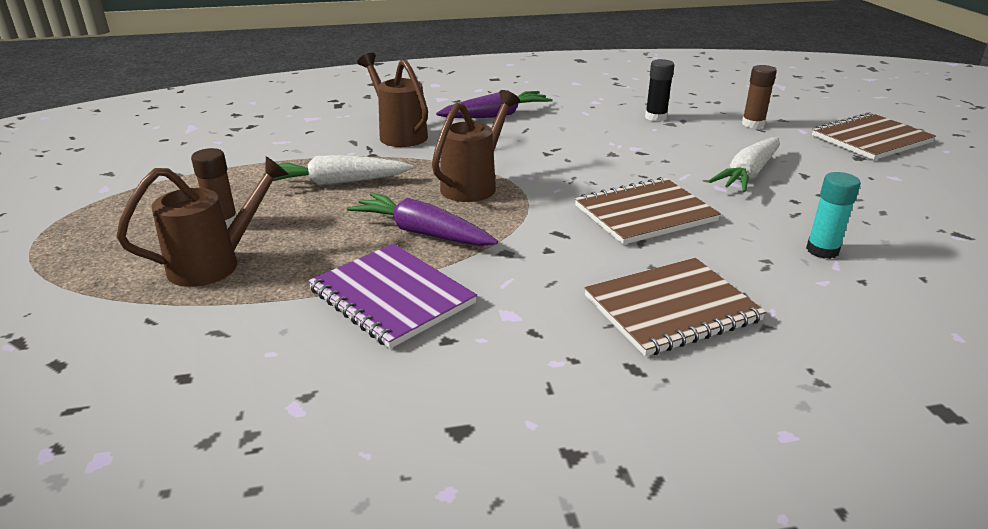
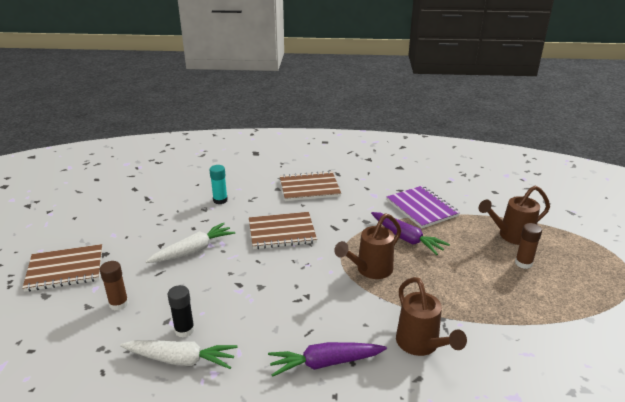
camera: 165 degrees left, 0 degrees up
white carrot [263,155,413,186] -> white carrot moved to [120,340,237,369]

